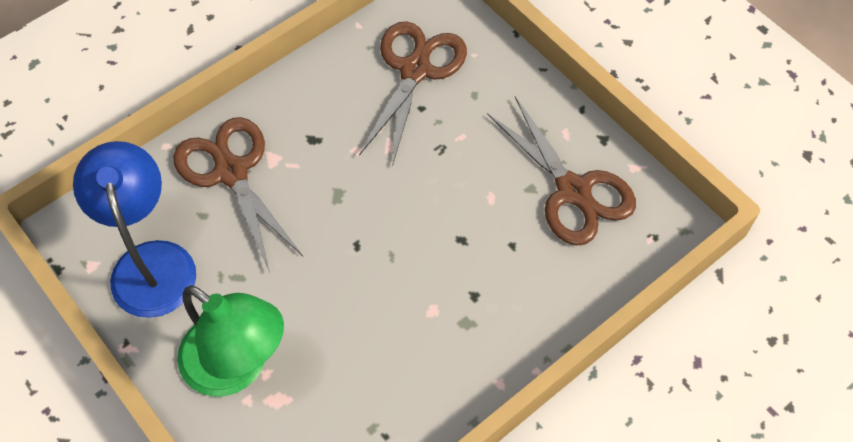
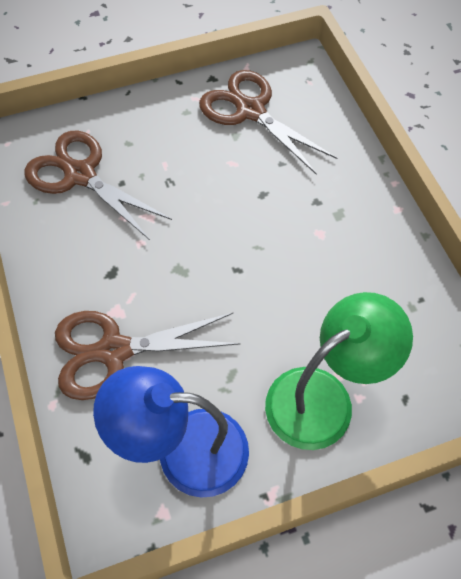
camera: 70 degrees left, 0 degrees up
brown scissors [487,96,636,246] -> brown scissors turned 120 degrees counterclockwise [199,70,337,175]

